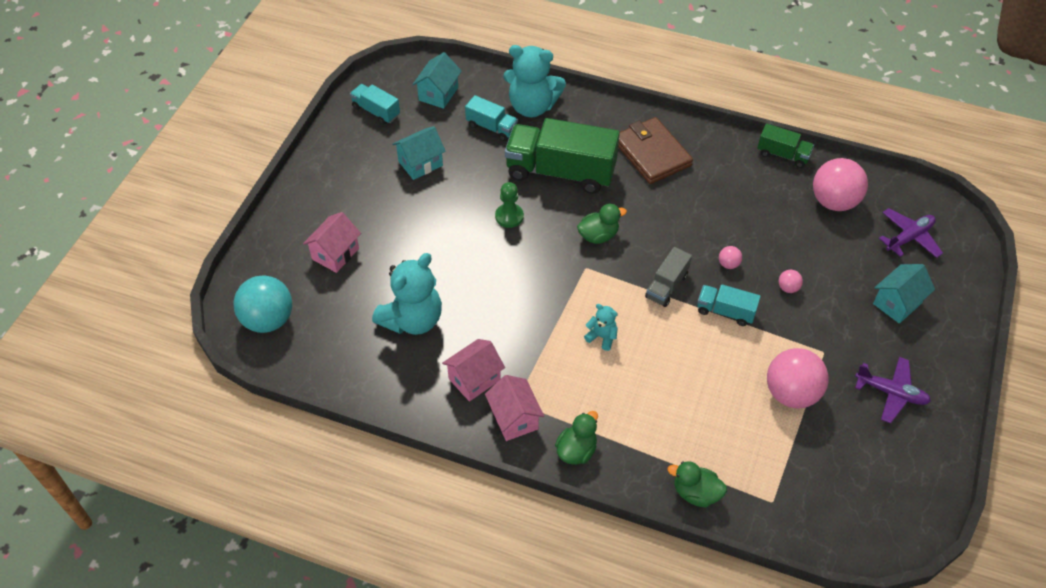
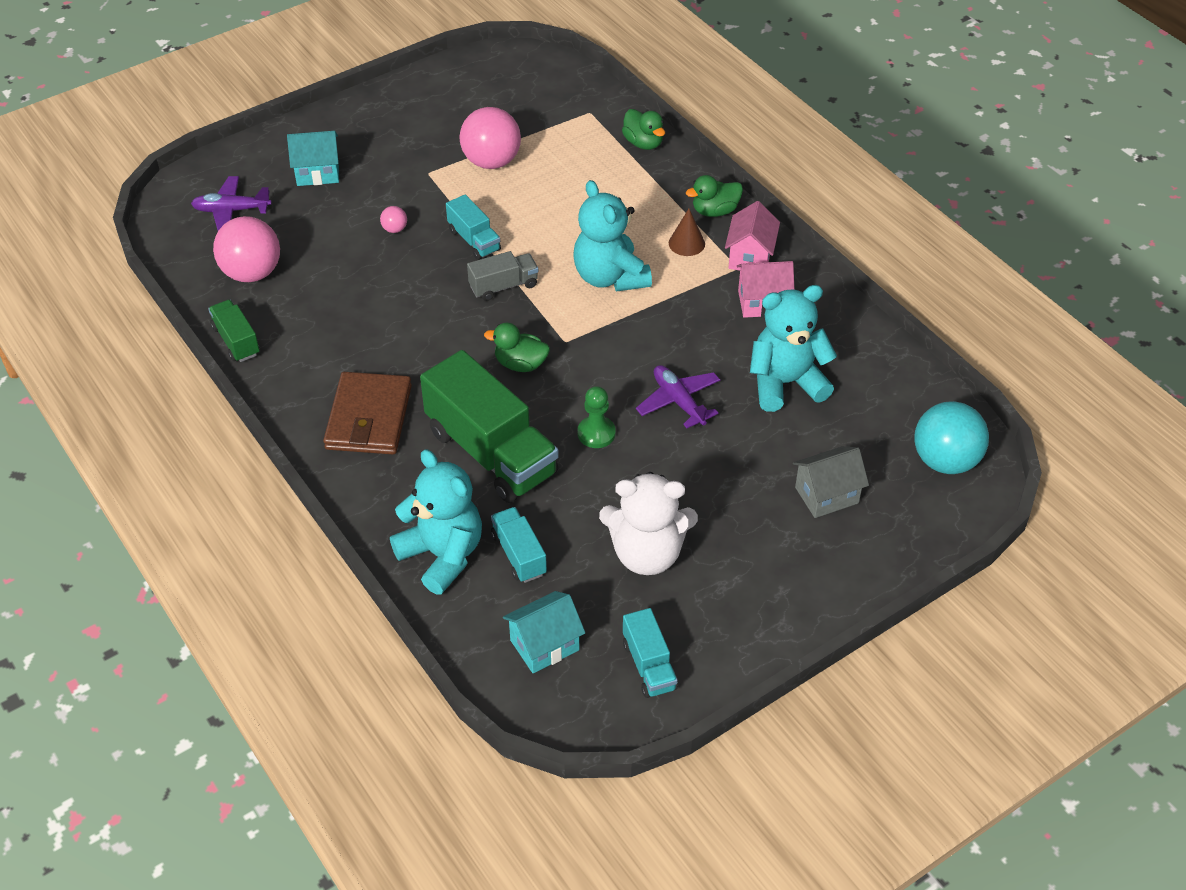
camera: 145 degrees left, 5 degrees down
pink house [303,212,361,273] -> grey house [793,446,869,518]
turquoise house [392,126,446,180] -> white teddy bear [599,472,698,575]
turquoise teddy bear [584,304,618,351] -> turquoise teddy bear [574,180,652,291], size x2.15
pink ball [719,246,742,269] -> none
purple plane [855,357,931,423] -> purple plane moved to [636,365,720,428]
none -> brown cone [669,209,705,256]

